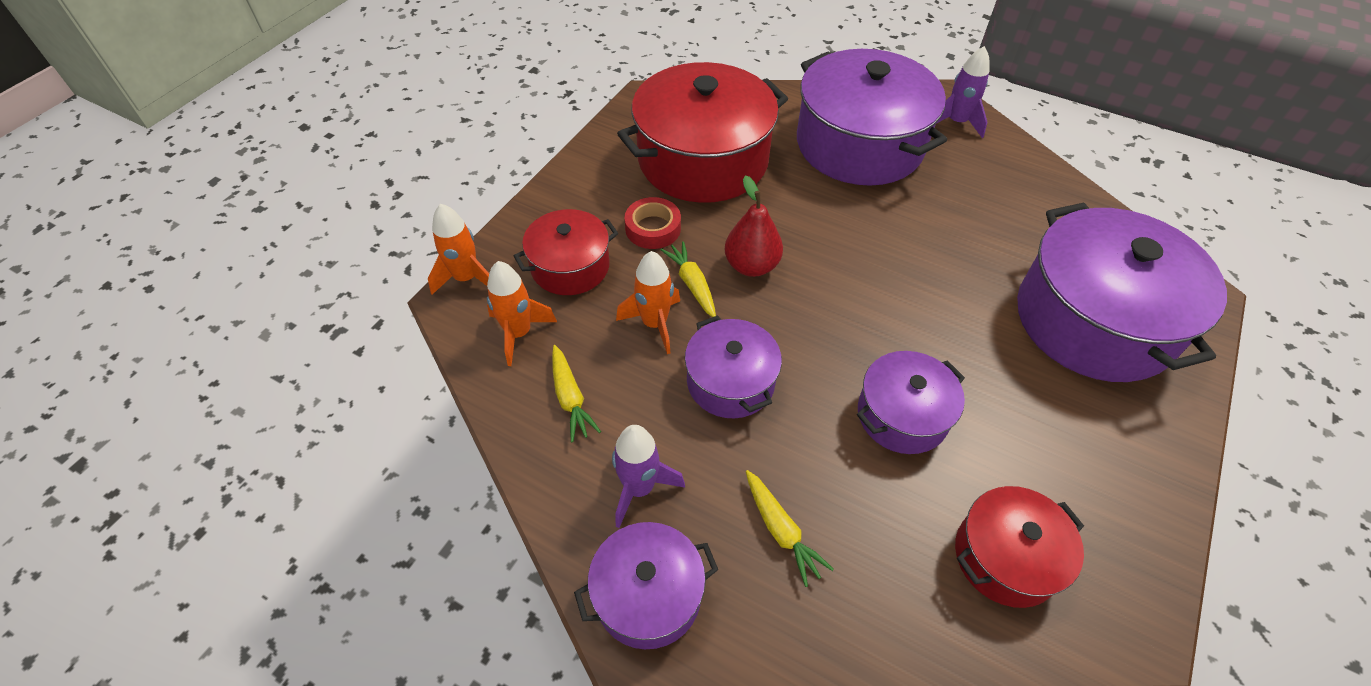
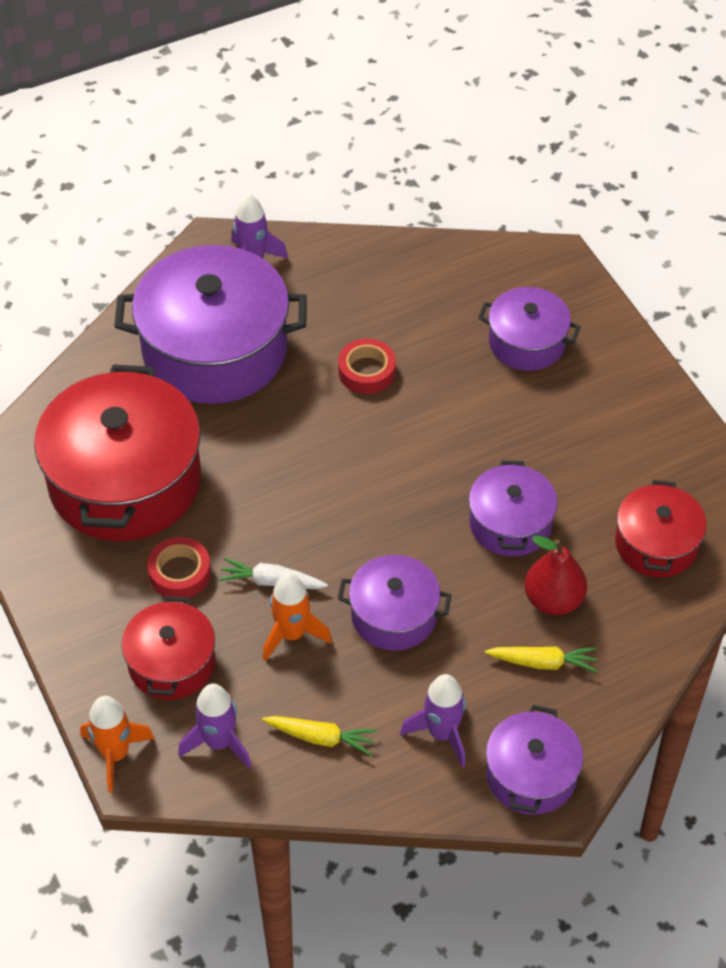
camera: 55 degrees left, 0 degrees up
orange rocket [487,261,557,366] -> purple rocket [178,684,251,768]
yellow carrot [660,241,716,317] -> white carrot [218,558,328,589]
red pear [724,176,783,277] -> red pear moved to [525,536,587,615]
purple pot [1017,203,1227,382] -> purple pot [478,287,581,371], size x0.53
none -> red tape [338,338,396,394]

